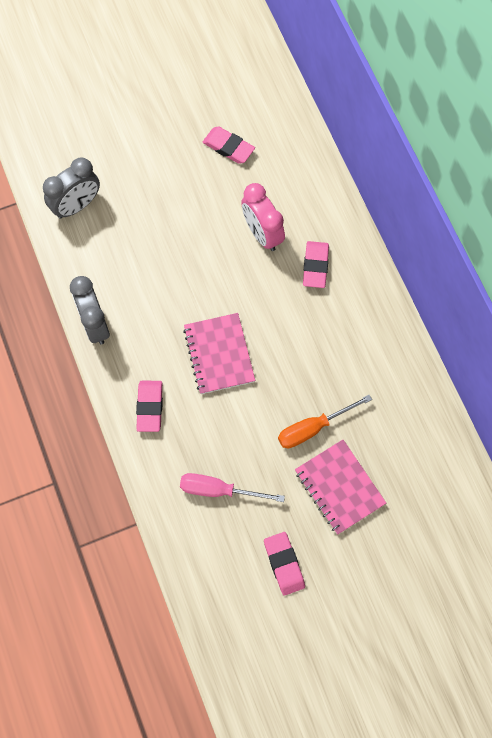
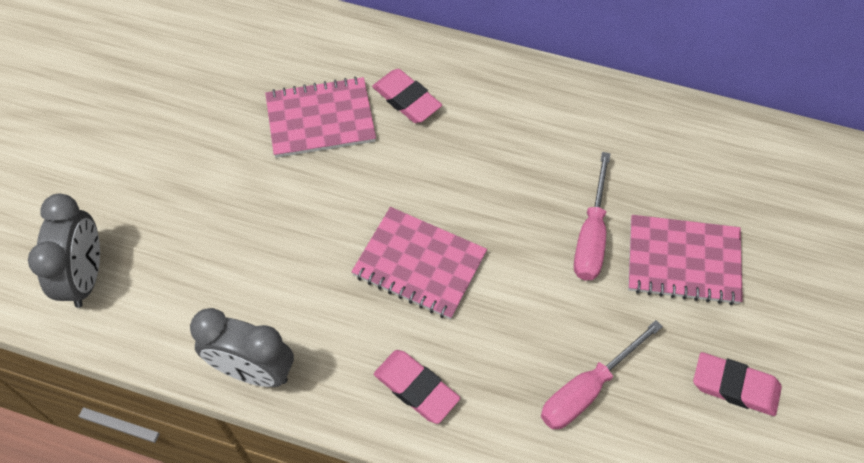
camera: 50 degrees left, 10 degrees down
pink eraser [203,127,255,164] -> none
pink clock [241,183,285,251] -> pink notebook [265,76,376,158]
orange screwdriver [278,395,372,448] -> pink screwdriver [574,152,611,280]

